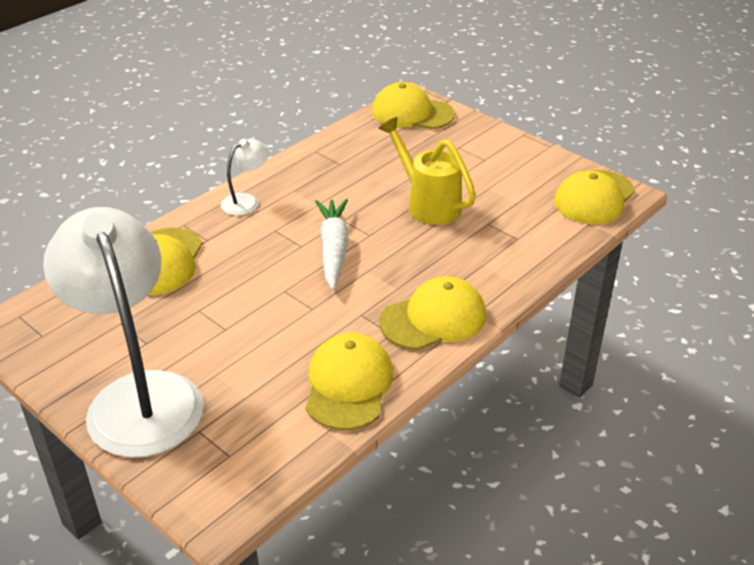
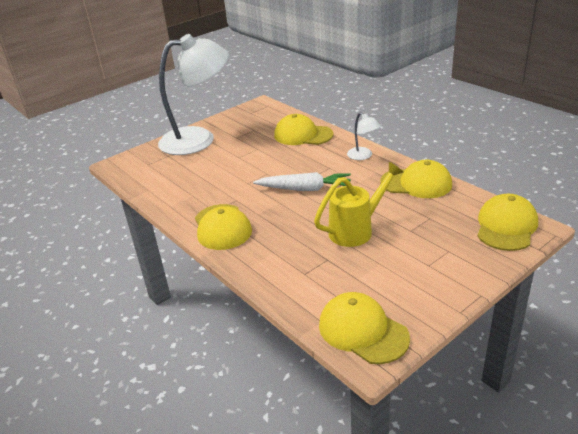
camera: 100 degrees right, 5 degrees down
yellow cap [306,333,393,430] -> yellow cap moved to [380,160,452,198]

